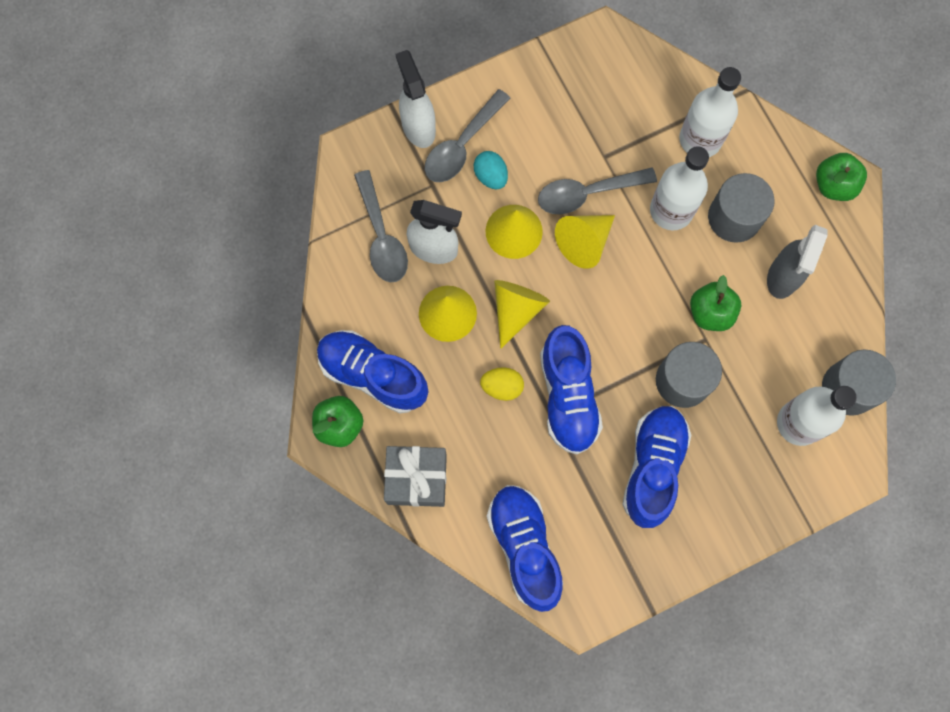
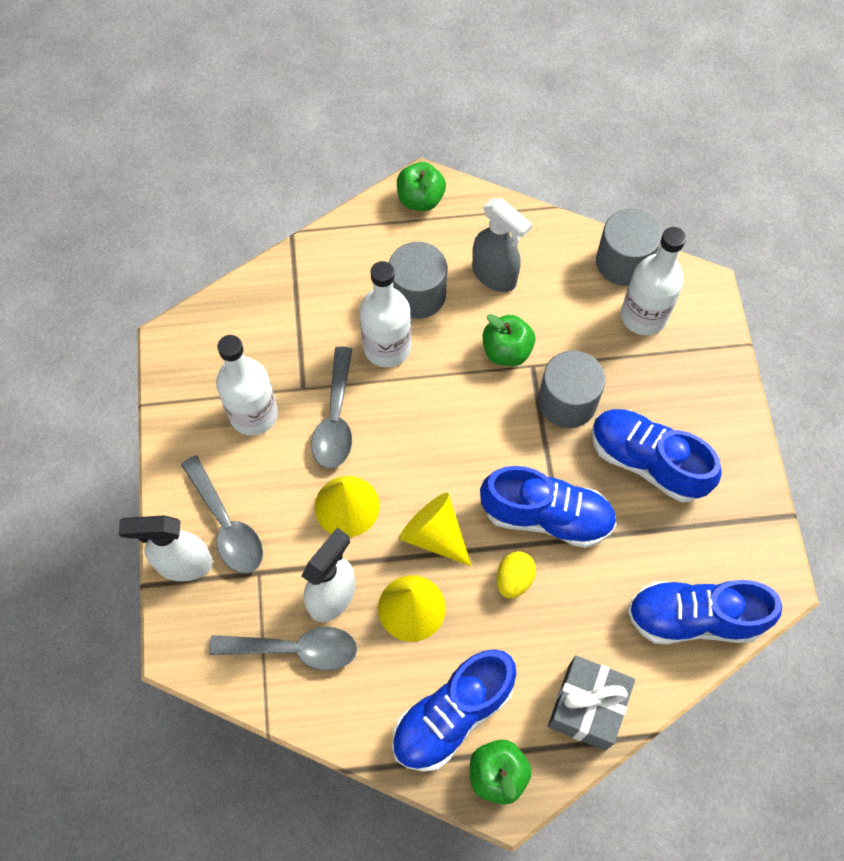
camera: 70 degrees left, 10 degrees down
turquoise egg [474,151,508,189] -> none
yellow cone [555,215,615,269] -> none
white bottle [679,67,741,157] -> white bottle moved to [216,335,278,436]

